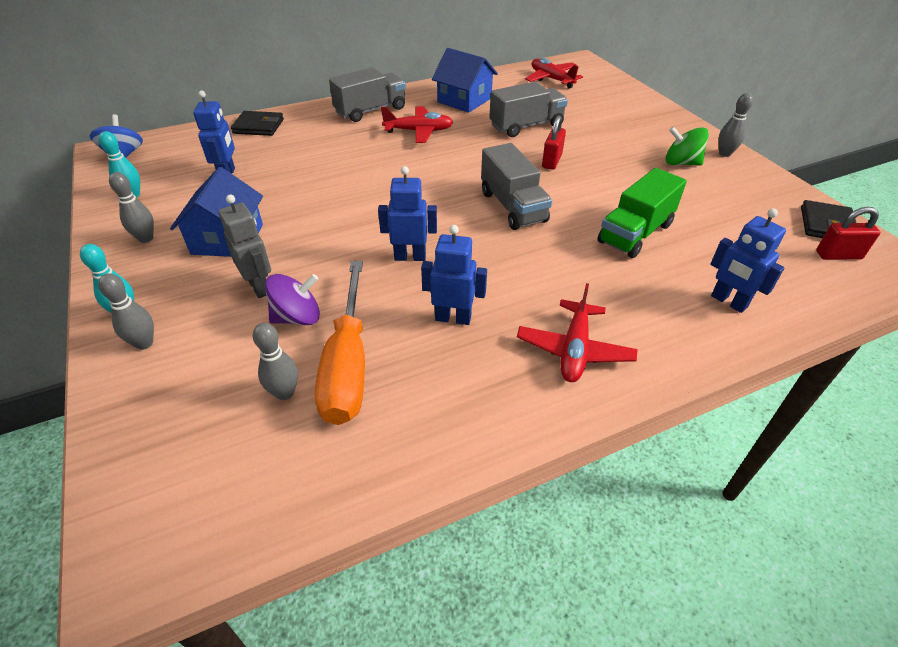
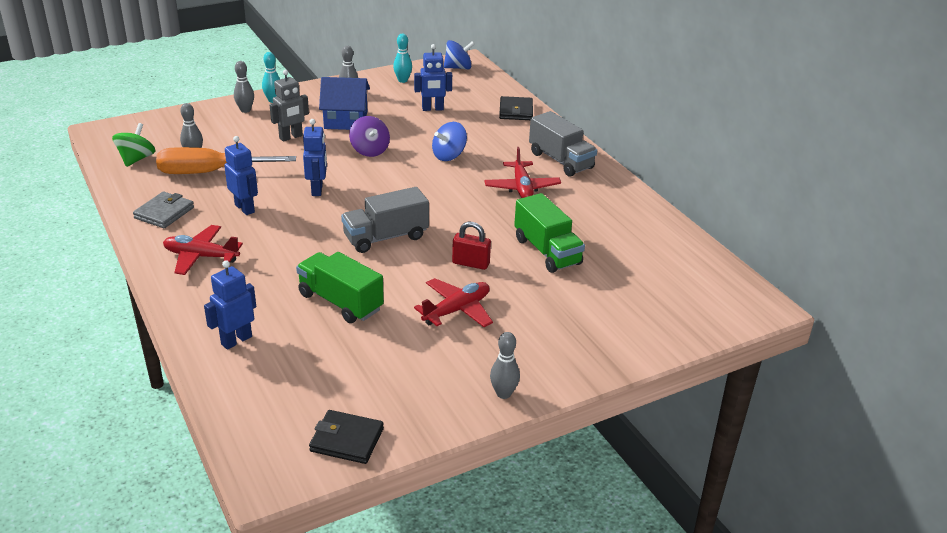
camera: 85 degrees right, 10 degrees down
purple spinning top [265,274,320,325] -> purple spinning top moved to [349,116,390,157]
blue robot [421,225,487,325] -> blue robot turned 45 degrees counterclockwise [224,136,258,215]
blue house [432,48,498,113] -> none
grey truck [489,82,568,137] -> green truck [514,193,585,273]
red plane [525,58,583,88] -> red plane moved to [414,278,493,327]
green spinning top [665,126,709,166] -> green spinning top moved to [112,123,156,167]
red padlock [816,207,881,260] -> none
none -> grey wallet [133,191,194,228]
none -> blue spinning top [432,122,467,161]

